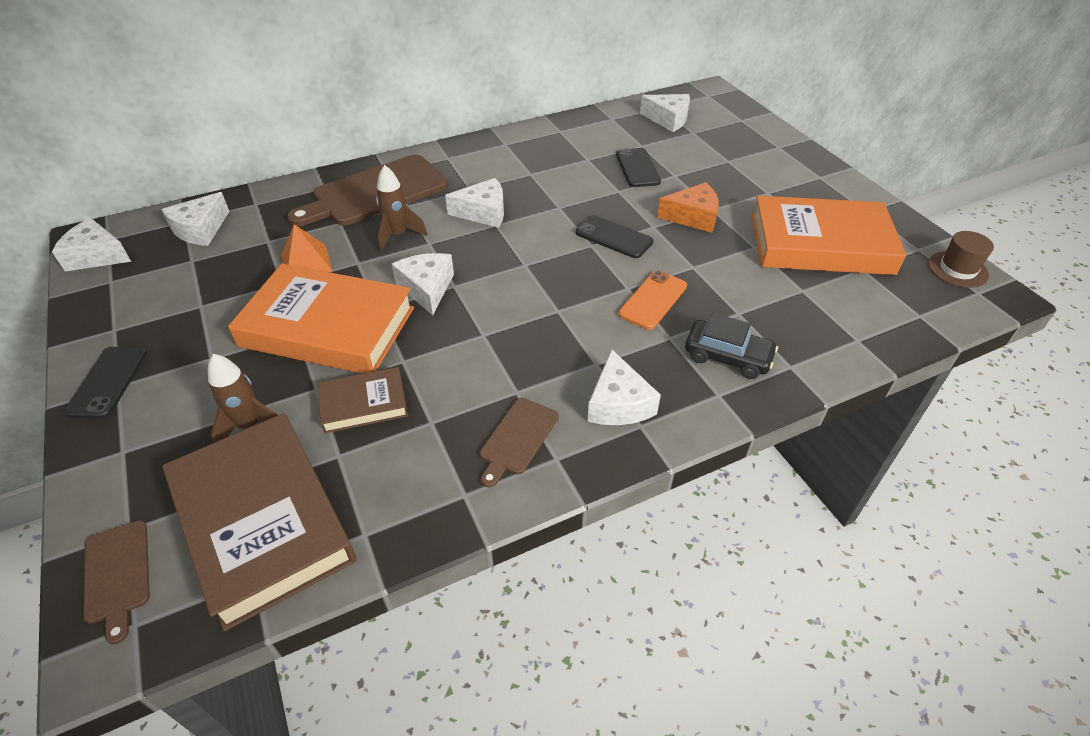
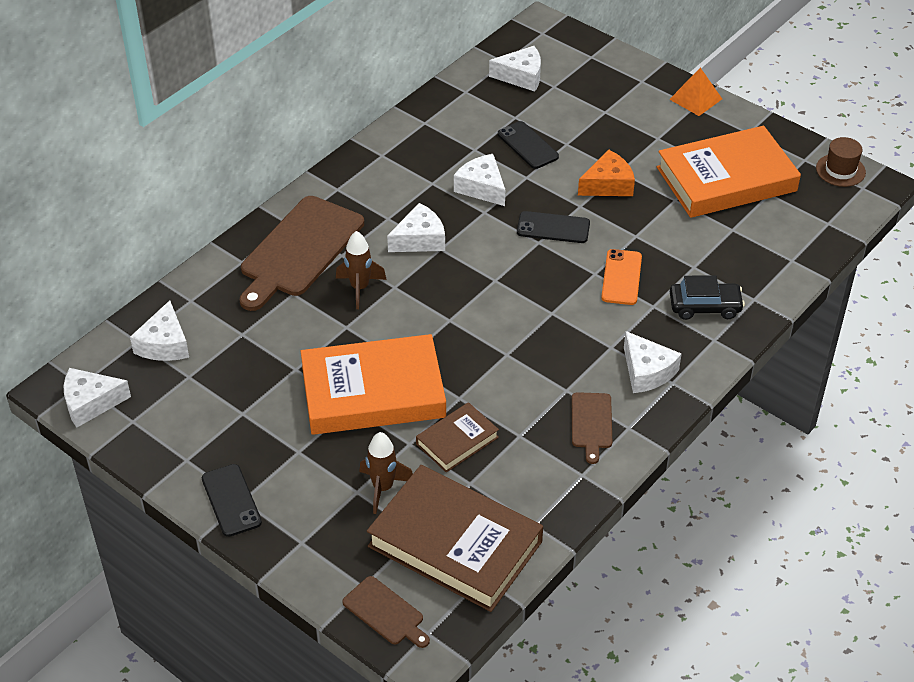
camera: 25 degrees left, 0 degrees up
orange pyramid [281,224,332,272] -> orange pyramid moved to [669,67,722,116]
white cheese [392,253,454,315] -> white cheese moved to [454,154,505,206]

